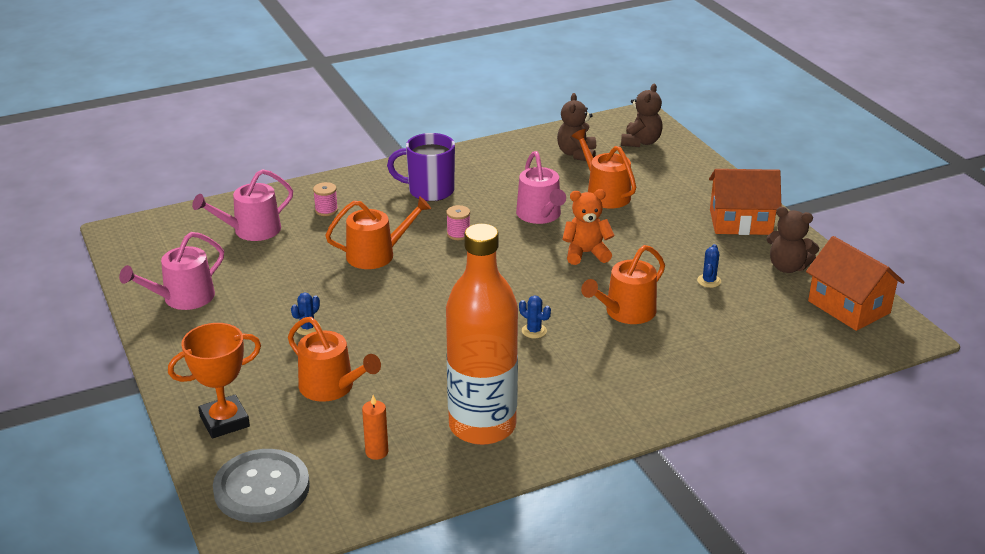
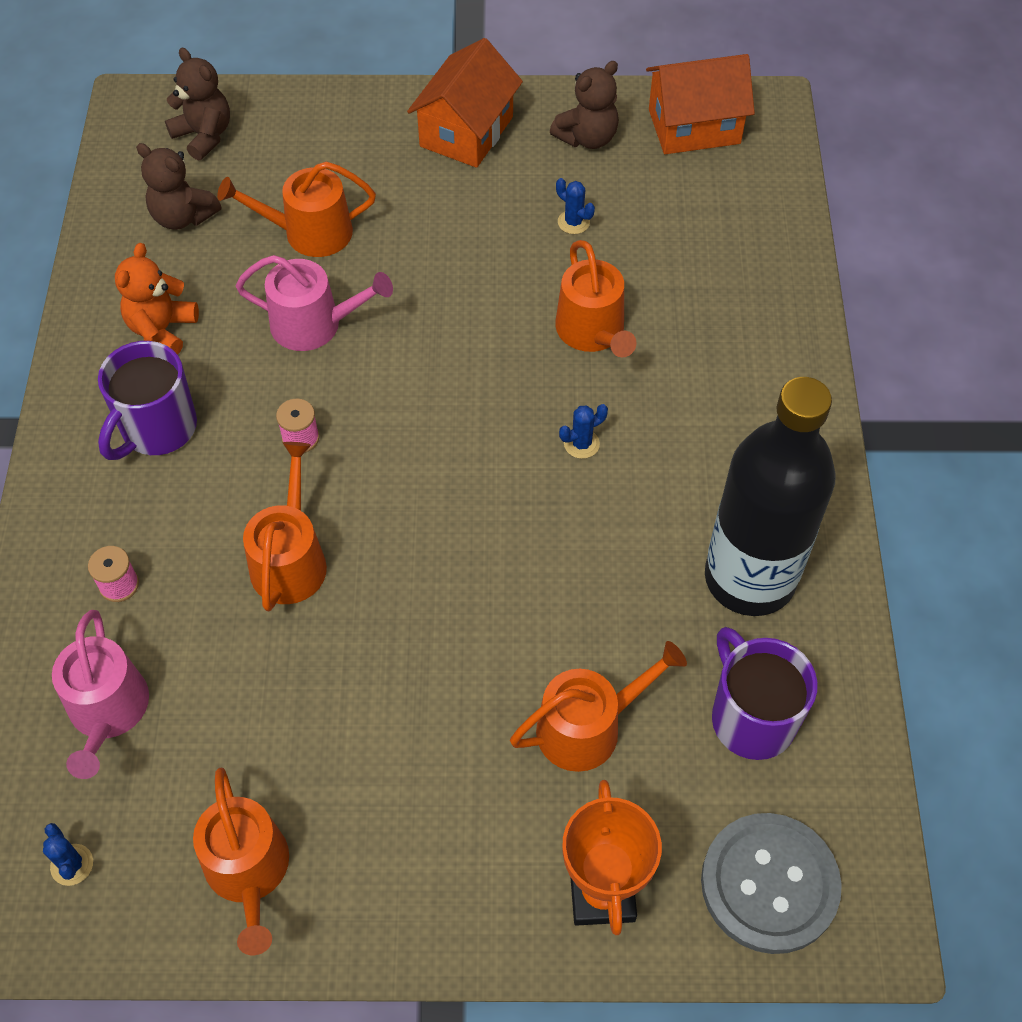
camera: 65 degrees left, 25 degrees up
pink watering can [119,232,224,310] -> orange watering can [193,767,289,955]
blue cactus [291,293,320,335] -> blue cactus moved to [43,823,93,886]
orange candle [362,395,388,460] -> purple mug [712,627,817,760]
orange bottle [446,224,518,445] -> black bottle [705,377,836,616]
orange teddy bear [562,189,615,265] -> orange teddy bear moved to [115,243,199,355]

